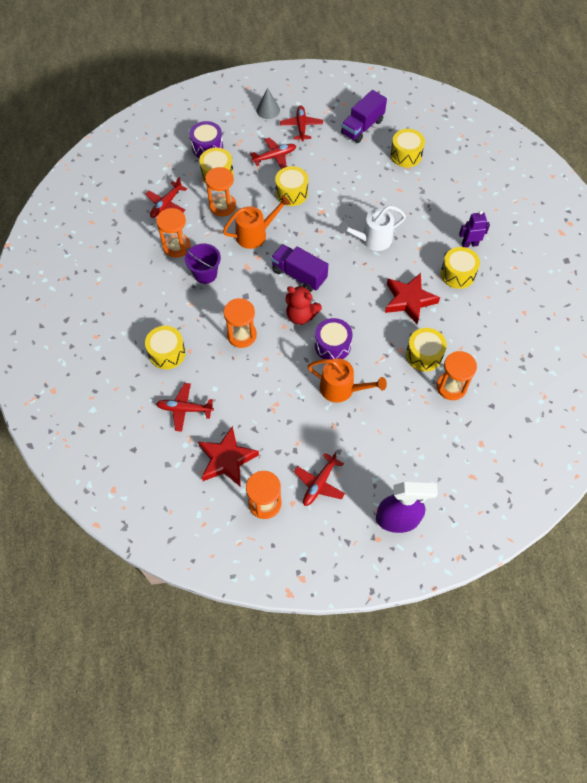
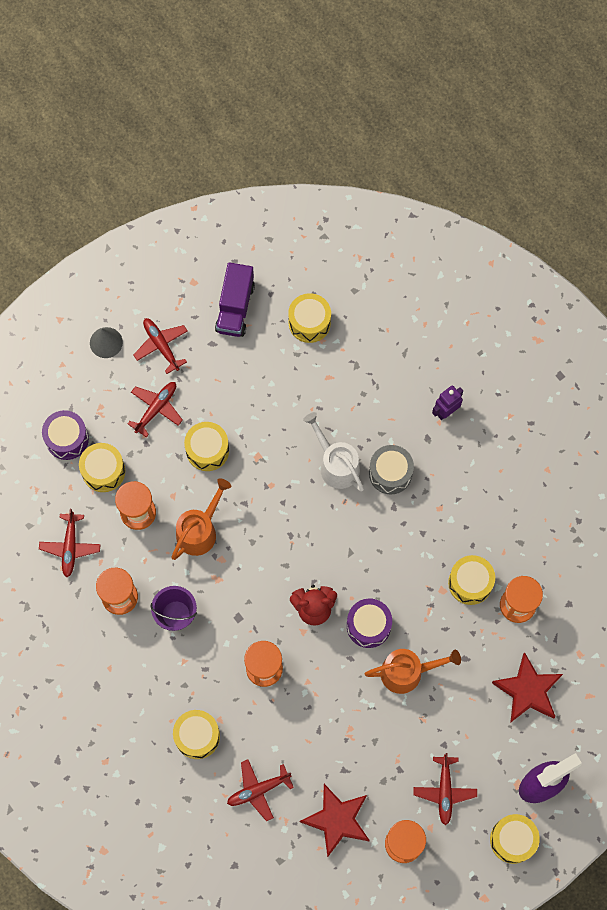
camera: 30 degrees left, 10 degrees up
purple truck [271,244,328,292] -> none
white watering can [338,206,406,251] -> white watering can turned 105 degrees clockwise [303,412,364,492]
red star [385,273,440,324] -> red star moved to [492,652,563,723]
yellow drum [441,247,480,289] -> yellow drum moved to [490,814,540,864]
none -> grey drum [369,445,414,494]

